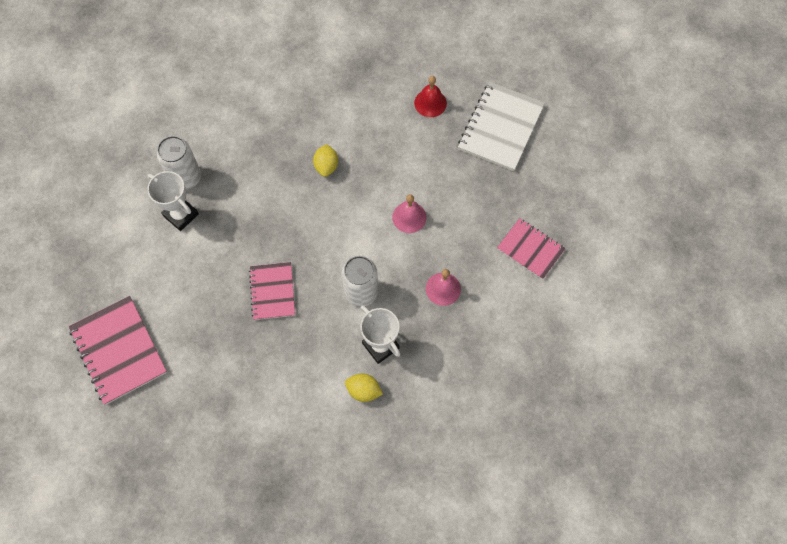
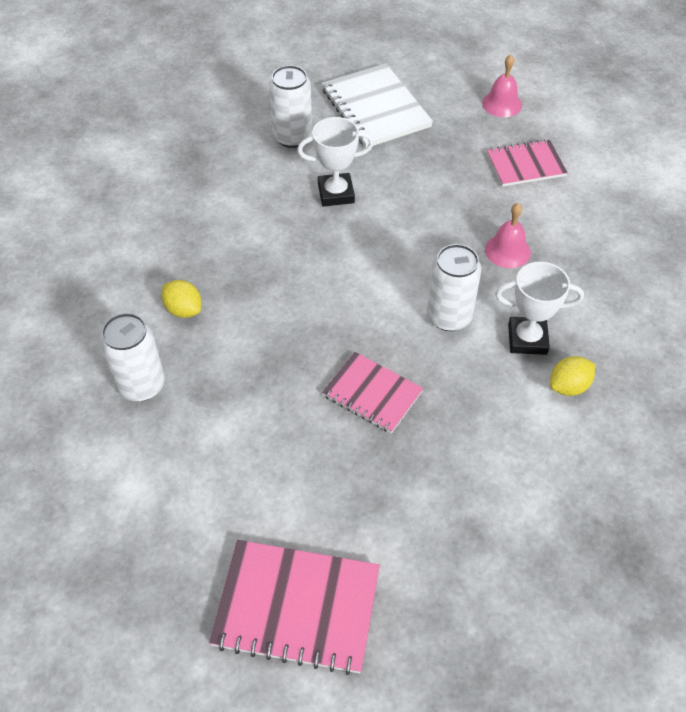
camera: 50 degrees left, 15 degrees down
white trophy [147,171,199,231] -> white trophy moved to [297,117,374,207]
yellow lemon [313,144,338,177] -> yellow lemon moved to [161,280,202,318]
pink bell [392,194,427,233] -> pink bell moved to [482,55,522,117]
red bell [414,76,447,117] -> white can [269,65,312,148]

